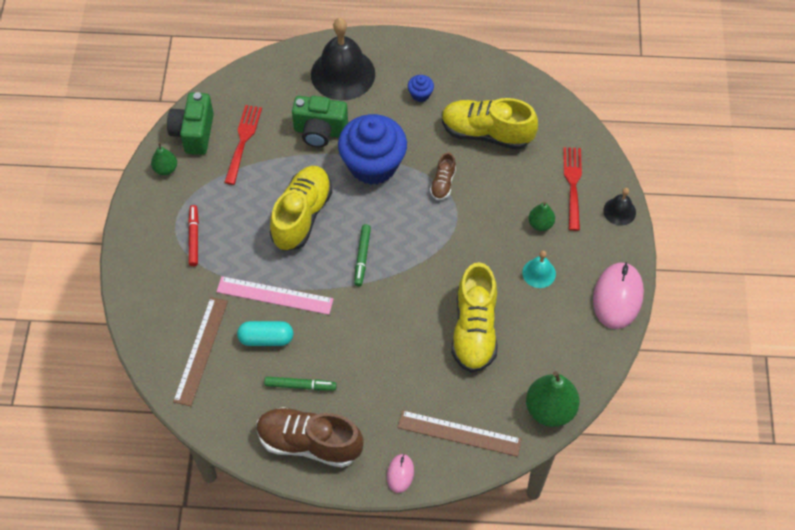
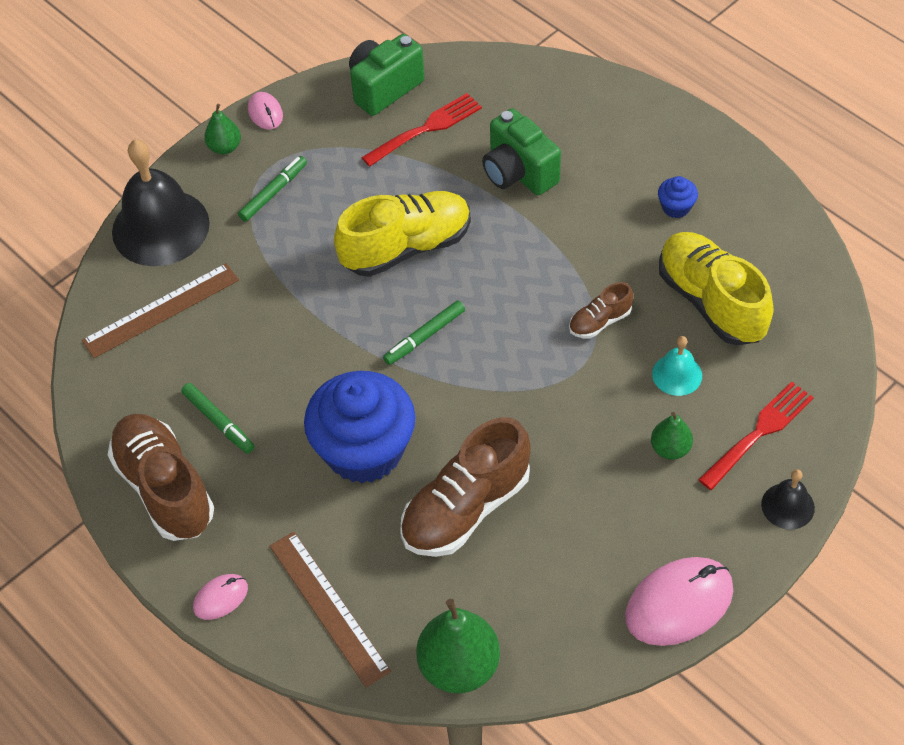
camera: 45 degrees right, 5 degrees down
green pear [151,142,177,175] -> green pear moved to [204,104,241,154]
red marker [188,205,199,266] -> green marker [238,156,307,222]
pink ruler [216,276,334,315] -> none
turquoise capsule [237,321,293,346] -> none
black bell [311,18,375,101] -> black bell moved to [112,139,210,266]
blue cupcake [338,114,407,185] -> blue cupcake moved to [304,371,416,483]
yellow shoe [451,262,498,373] -> brown shoe [400,417,531,557]
turquoise bell [522,251,556,288] -> turquoise bell moved to [652,336,702,396]
none -> pink mouse [248,92,283,130]

